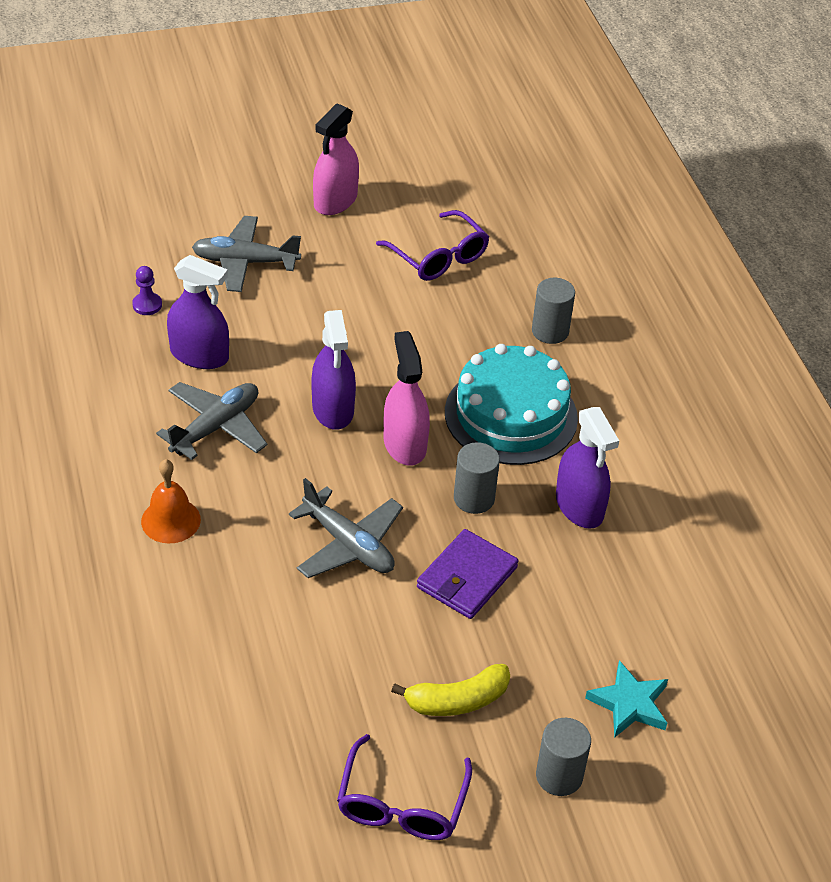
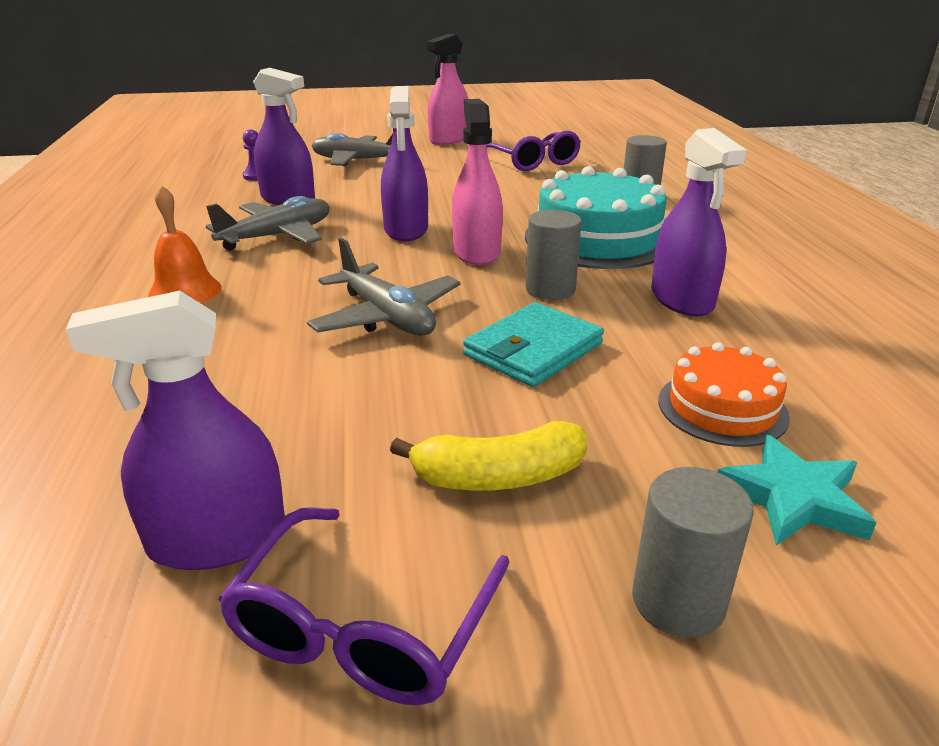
camera: 10 degrees right, 15 degrees down
purple wallet [417,529,519,619] -> turquoise wallet [463,302,604,387]
none -> purple spray bottle [66,291,285,570]
none -> orange cake [659,342,790,447]

